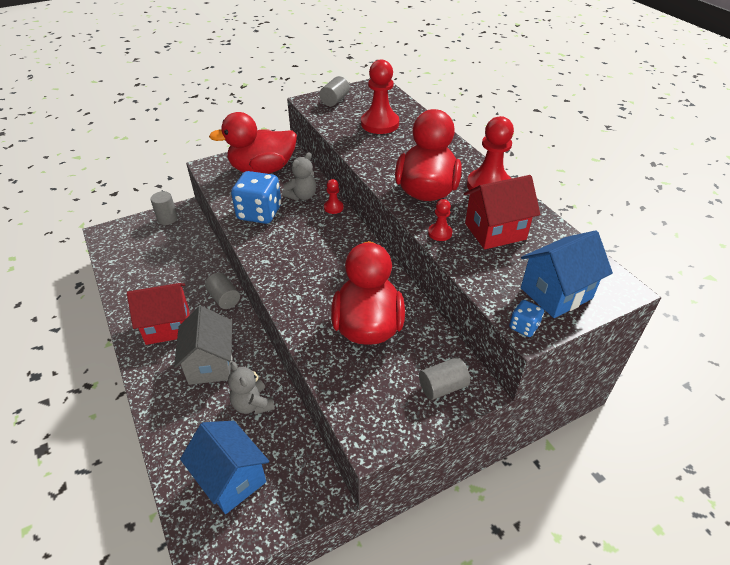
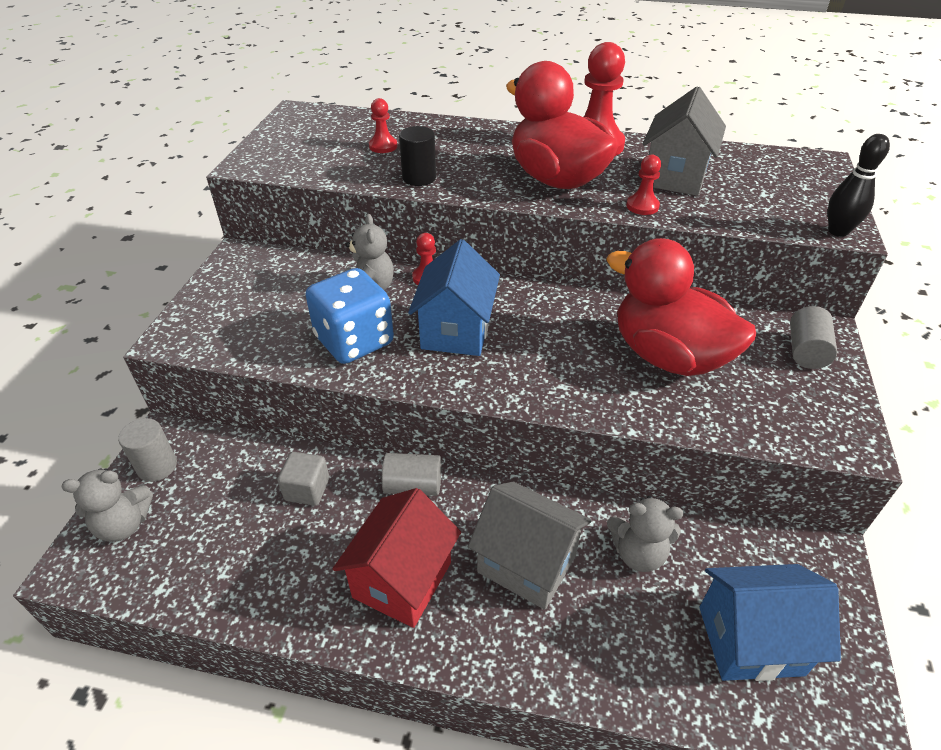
camera: 50 degrees left, 0 degrees up
red duck [209,112,297,174] -> none
grey cylinder [320,76,350,106] -> none
red pawn [361,59,399,134] -> red pawn [369,98,397,153], size x0.49
red house [464,175,540,249] -> grey house [643,87,726,196]
blue dice [509,300,544,337] -> black bowling pin [828,134,890,237]
blue house [521,230,613,318] -> blue house moved to [408,239,500,356]
none -> grey teddy bear [61,469,153,542]
none -> grey cube [278,452,329,506]
none -> black cylinder [399,126,436,186]

